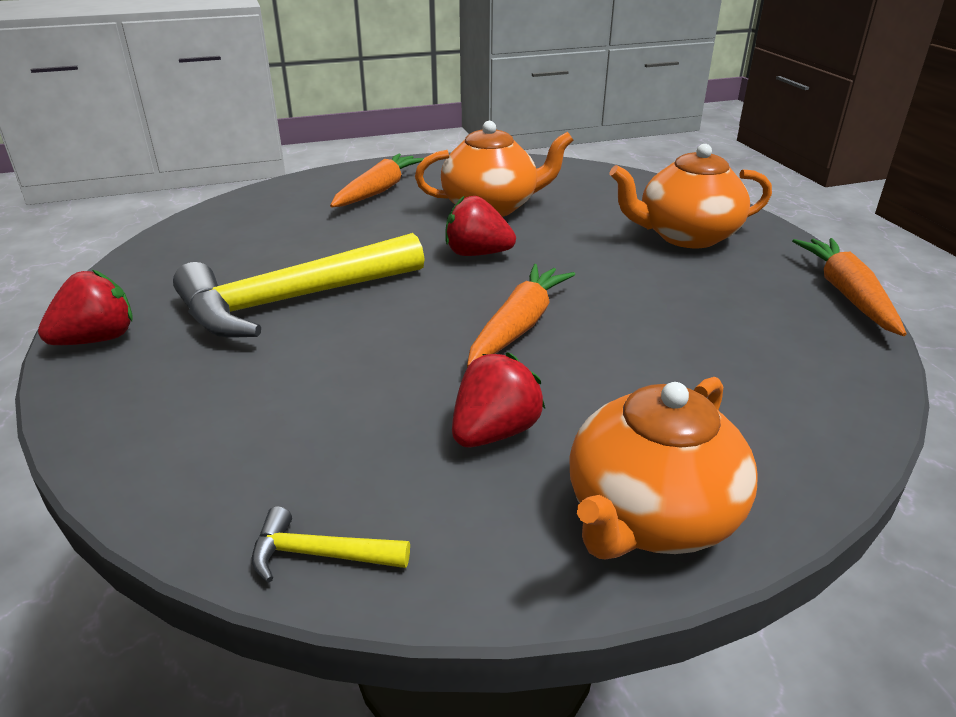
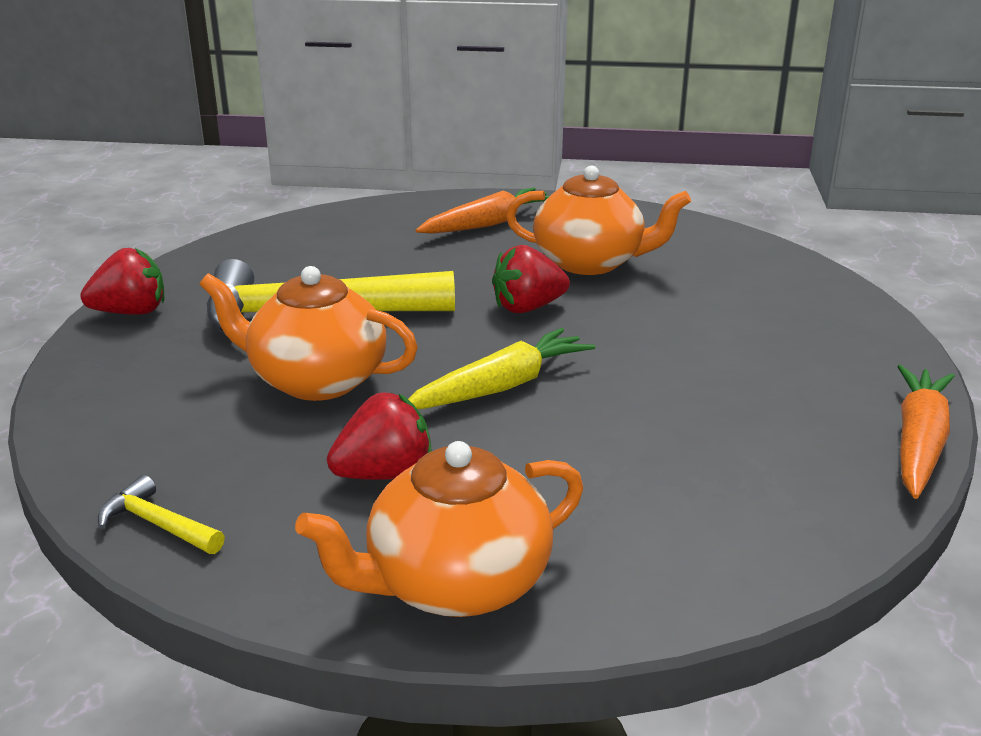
camera: 25 degrees right, 5 degrees down
red strawberry [445,196,516,256] -> red strawberry turned 60 degrees counterclockwise [492,245,570,313]
orange carrot [467,264,575,367] -> yellow carrot [408,328,595,409]
orange teapot [609,144,772,248] -> orange teapot moved to [200,266,418,401]

